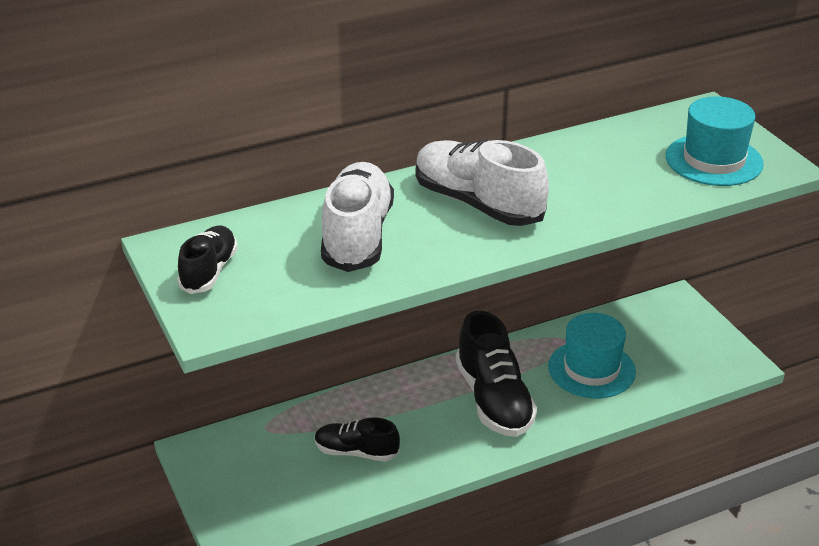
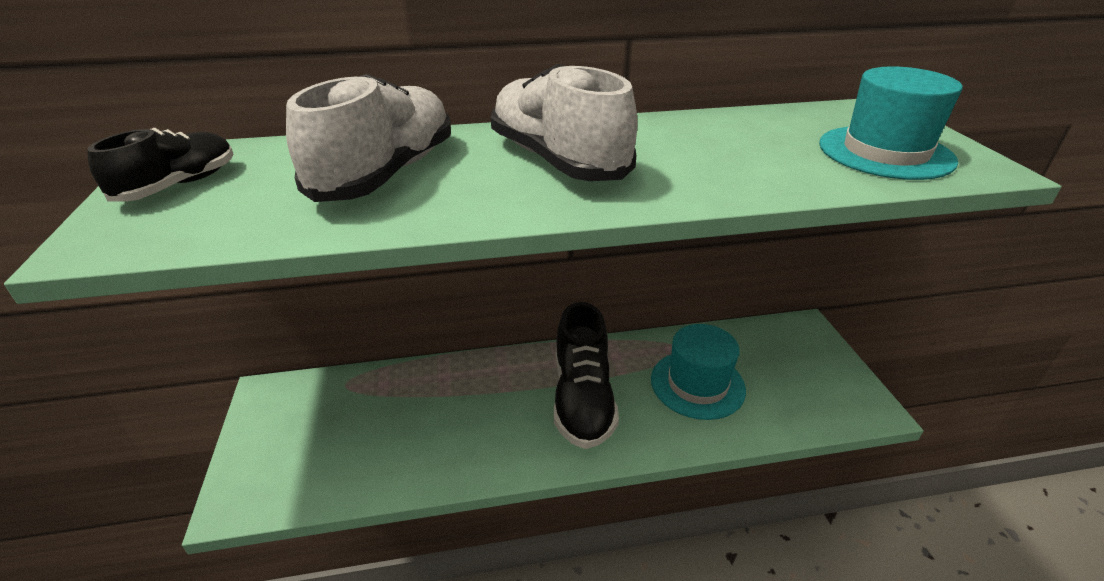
camera: 15 degrees right, 0 degrees up
black shoe [315,417,400,462] -> none

